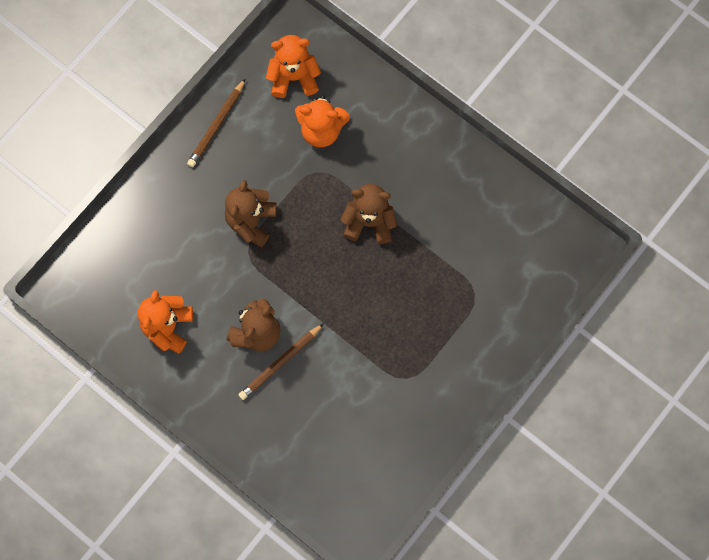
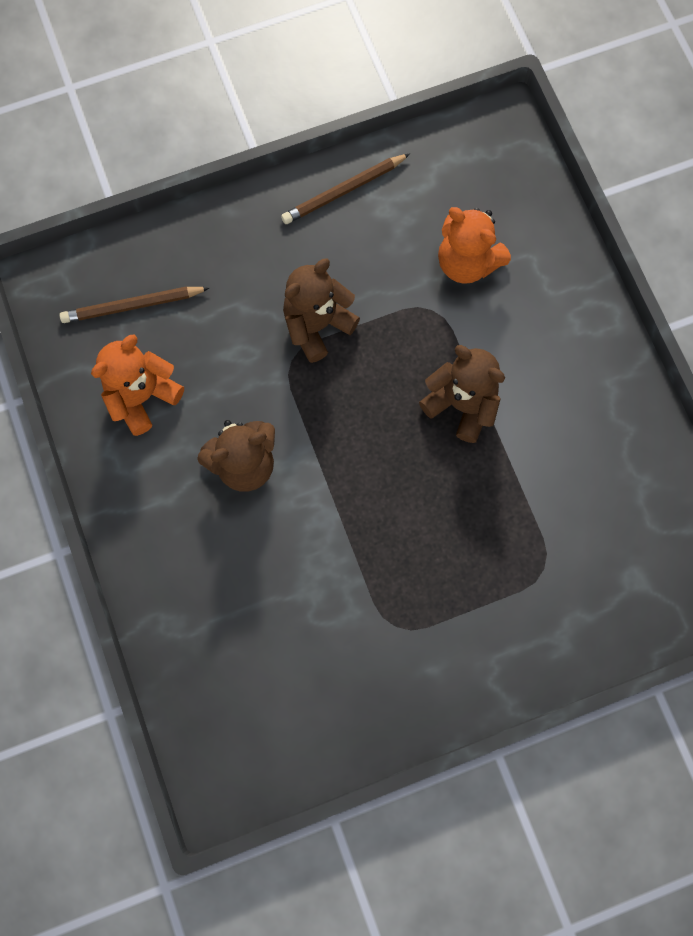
camera: 30 degrees right, 0 degrees up
brown pencil [238,323,324,400] -> brown pencil moved to [59,286,210,323]
orange teddy bear [266,35,321,98] -> none

